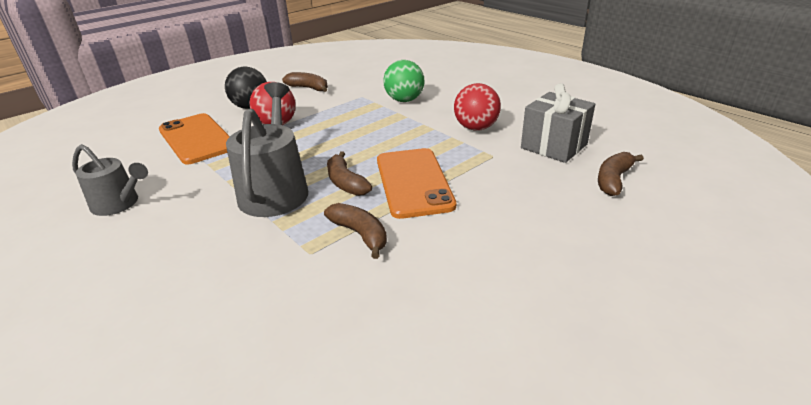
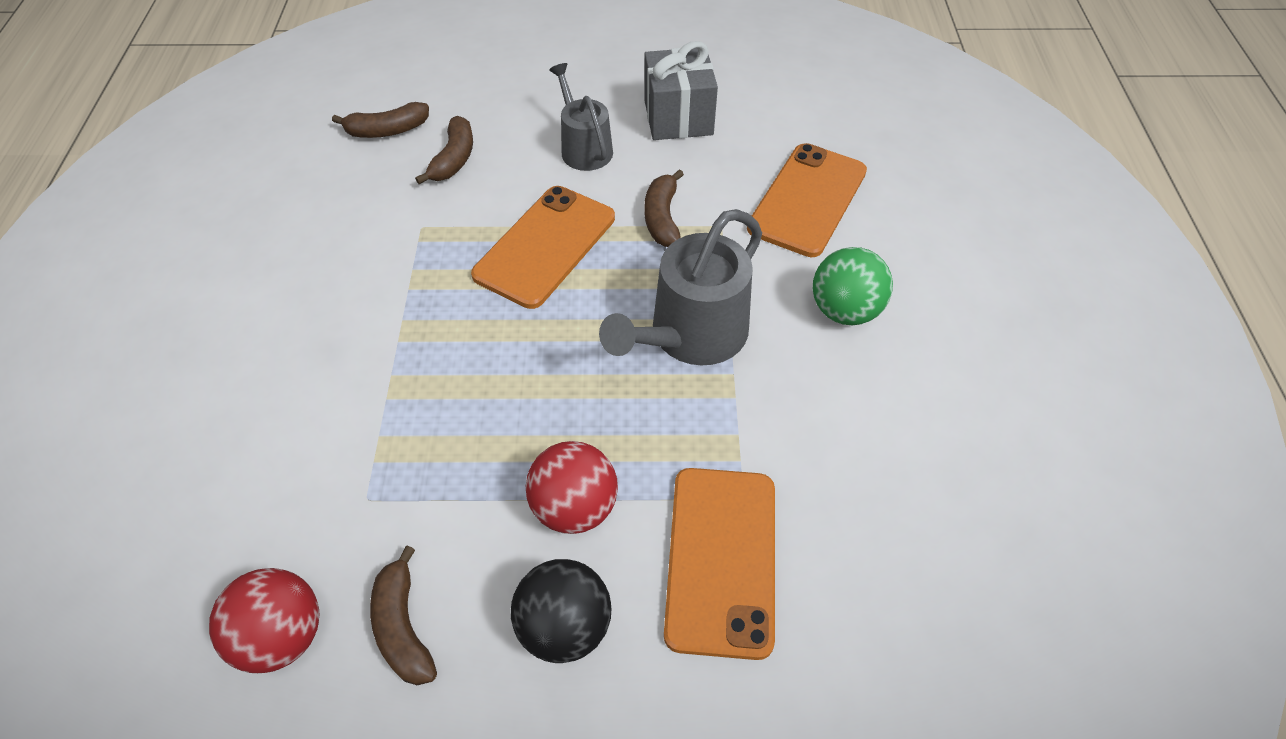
camera: 140 degrees left, 20 degrees up
grey watering can [72,144,148,216] -> grey watering can moved to [549,63,613,171]
brown banana [327,151,372,196] -> brown banana moved to [415,116,473,184]
green ball [383,60,424,102] -> green ball moved to [813,247,893,325]
red ball [454,83,501,131] -> red ball moved to [209,568,320,673]
grey gift [521,83,595,163] -> grey gift moved to [644,41,718,140]
none -> orange phone [747,143,867,257]

